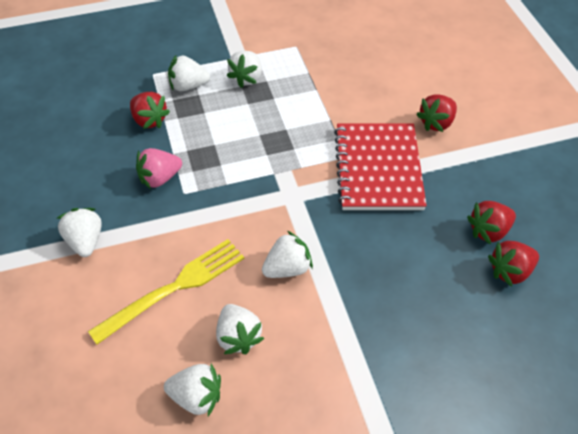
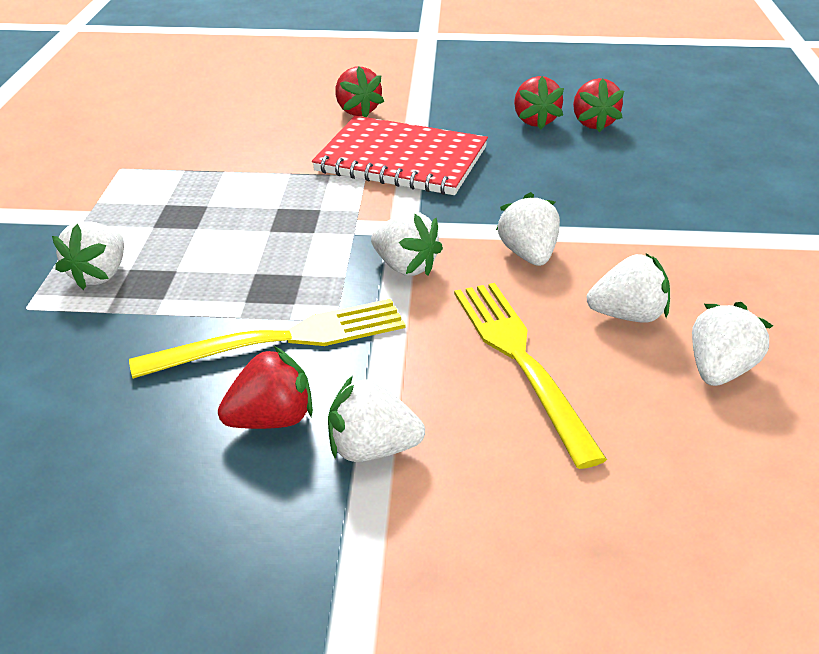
camera: 70 degrees left, 15 degrees down
red strawberry [130,92,170,129] -> red strawberry moved to [218,346,313,429]
pink strawberry [136,148,182,189] -> yellow fork [129,299,406,379]
white strawberry [227,51,262,88] -> white strawberry moved to [371,212,443,276]

